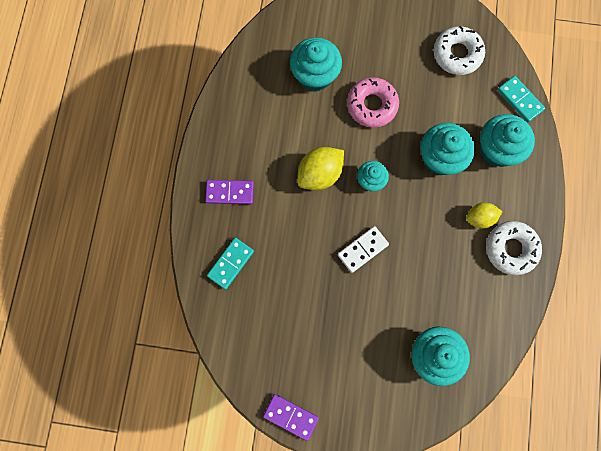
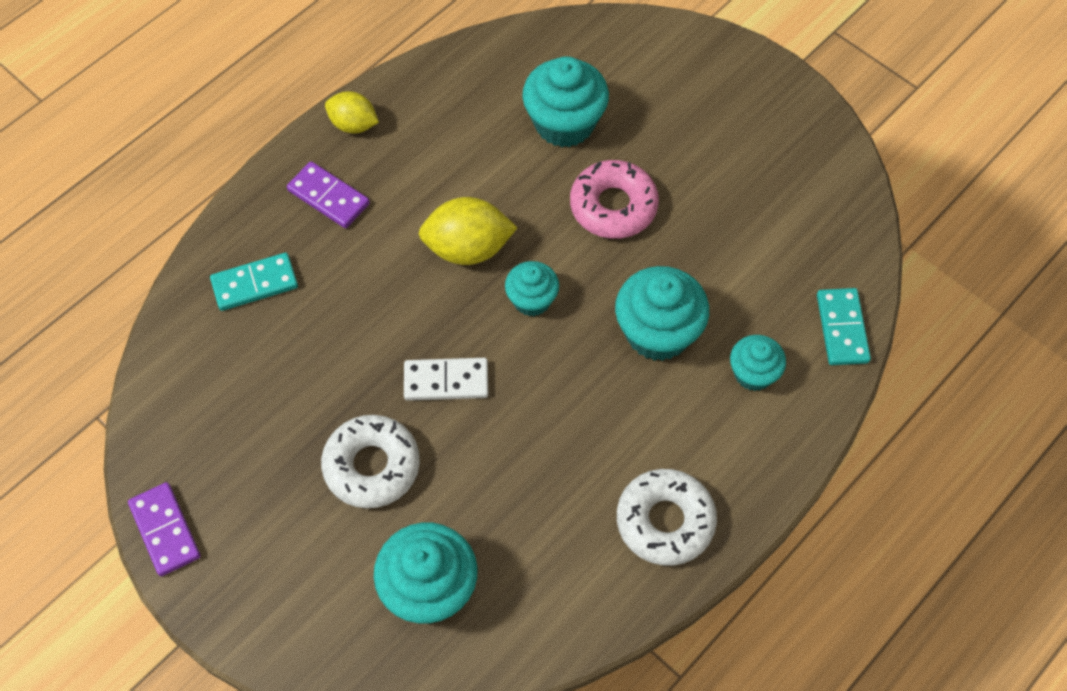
camera: 35 degrees right, 15 degrees down
white donut [434,26,485,75] -> white donut moved to [321,415,420,508]
yellow lemon [466,202,502,228] -> yellow lemon moved to [325,91,379,133]
turquoise cupcake [480,114,535,167] -> turquoise cupcake [730,335,786,391], size x0.59

